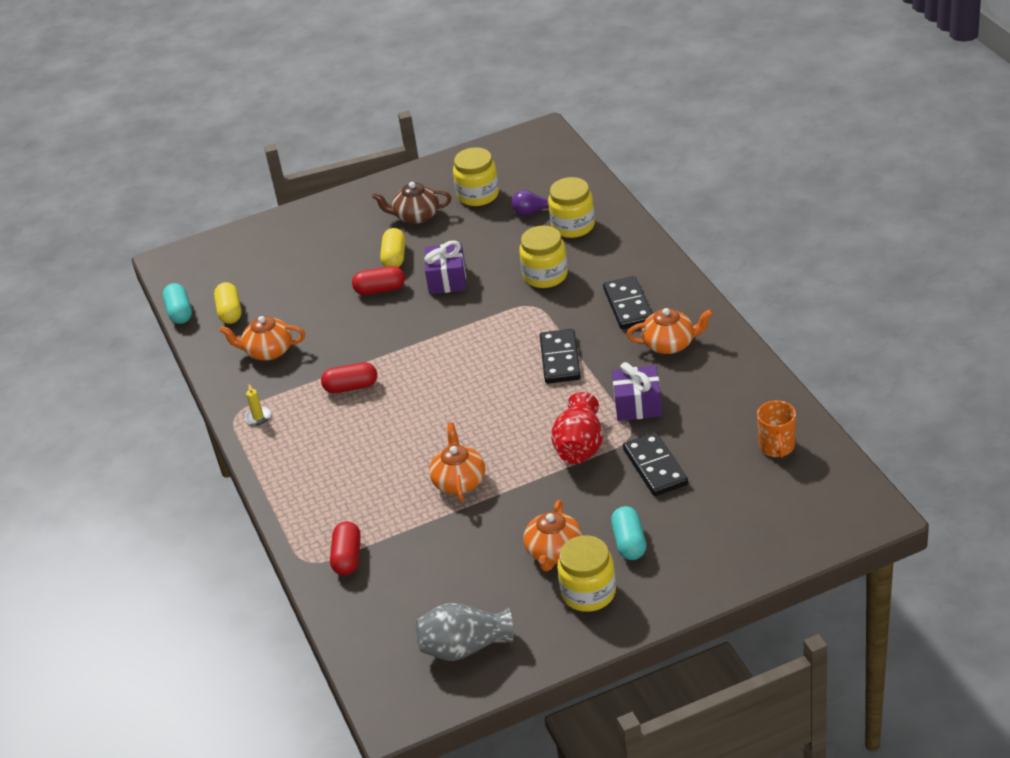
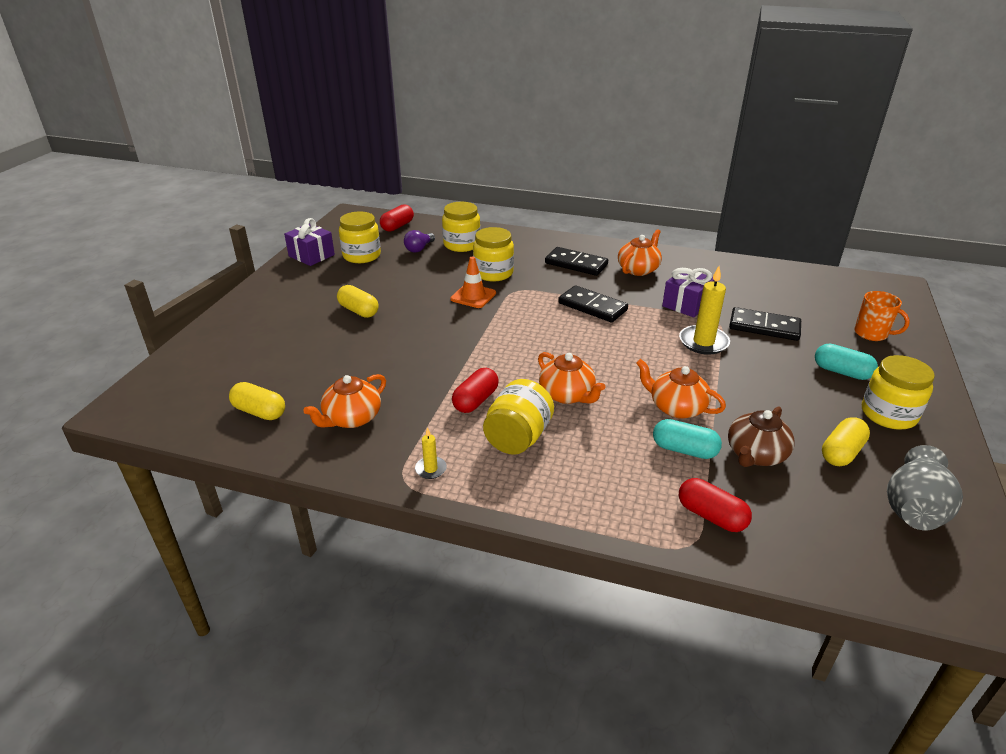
camera: 55 degrees left, 5 degrees down
turquoise capsule [163,283,192,324] -> turquoise capsule moved to [653,419,722,459]
red capsule [352,266,405,295] -> red capsule moved to [380,204,414,232]
brown teapot [372,182,452,224] -> brown teapot moved to [728,407,795,467]
purple gift [424,240,466,294] -> purple gift moved to [284,218,335,266]
orange teapot [523,500,582,571] -> orange teapot moved to [538,352,606,404]
red vase [551,392,603,464] -> yellow candle [679,266,730,355]
orange mug [757,401,796,458] -> orange mug moved to [854,291,910,341]
none -> orange traffic cone [450,256,496,308]
none -> yellow jar [483,379,554,455]
none -> yellow capsule [822,417,870,466]

